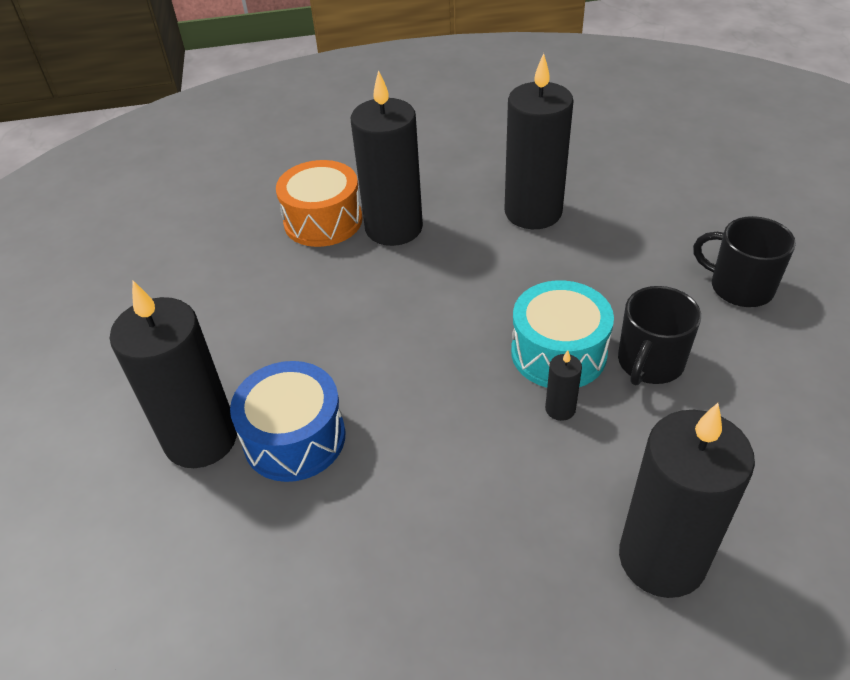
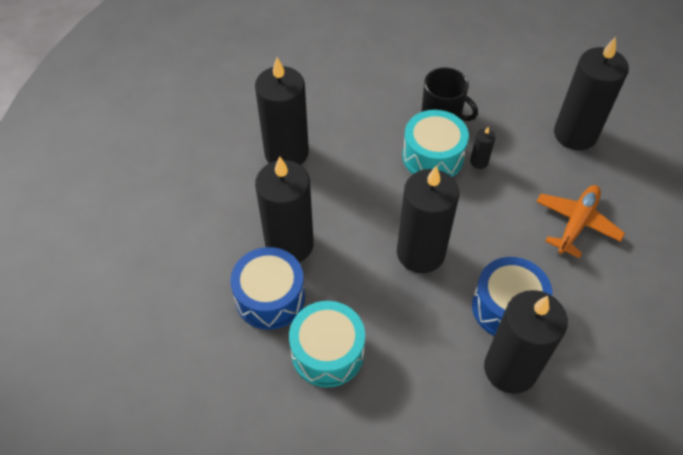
camera: 90 degrees left, 10 degrees up
orange drum [276,160,363,247] -> blue drum [230,247,305,330]
black mug [693,216,796,307] -> none
none -> turquoise drum [289,301,365,387]
none -> black candle [397,166,459,273]
none -> orange plane [536,185,625,258]

